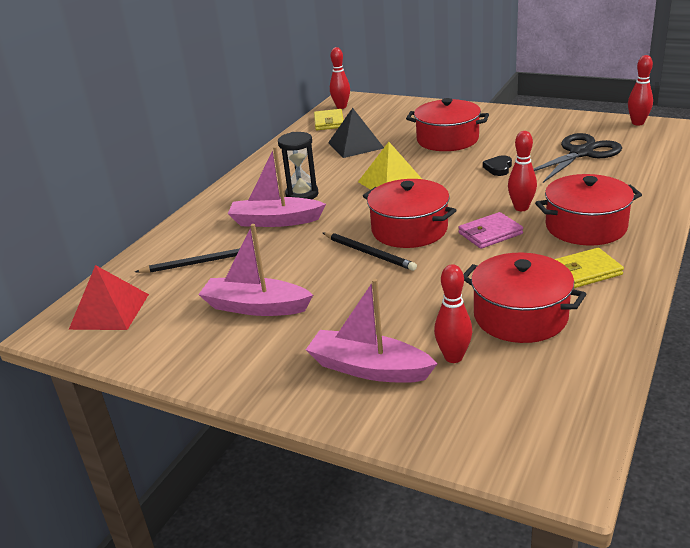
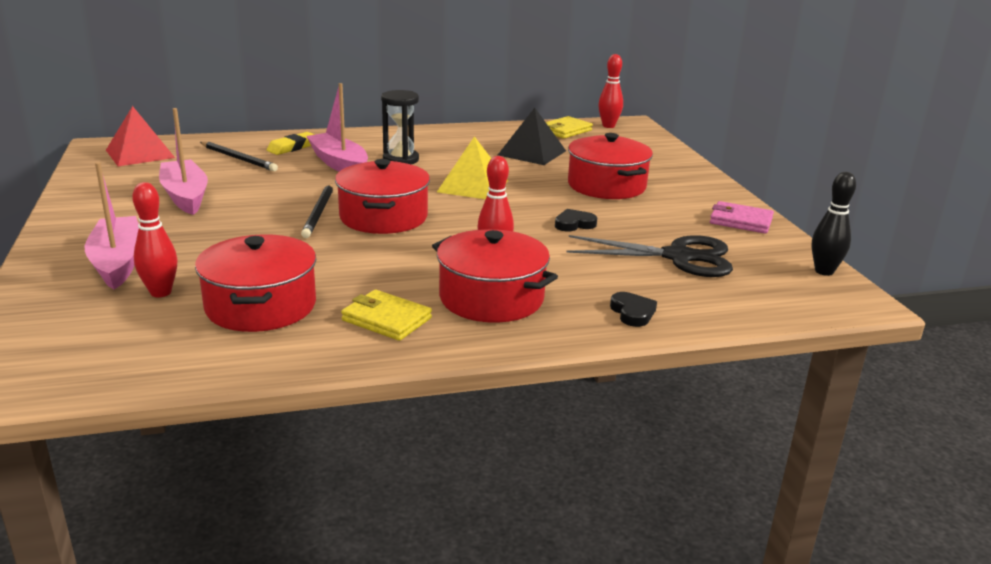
camera: 45 degrees right, 5 degrees down
pink wallet [458,212,523,249] -> pink wallet moved to [710,201,774,234]
red bowling pin [628,55,653,125] -> black bowling pin [812,172,856,276]
none -> yellow eraser [267,132,315,155]
none -> black heart [610,292,657,327]

